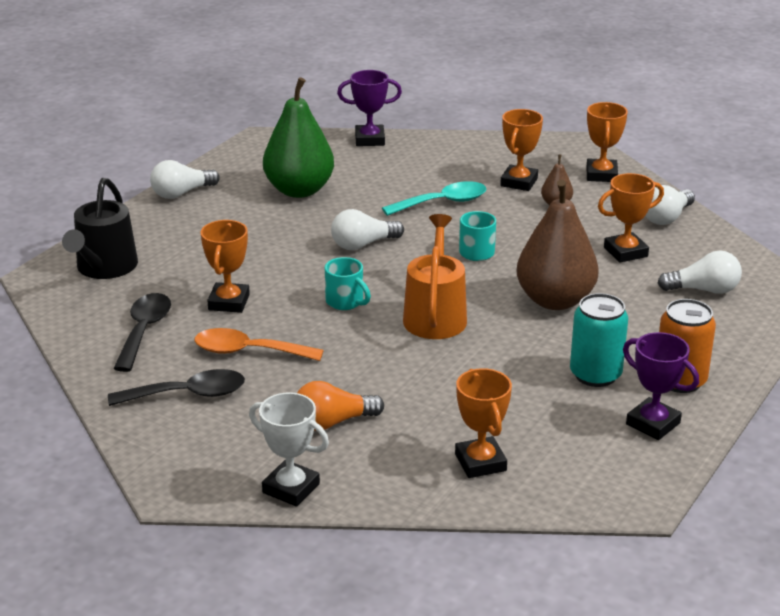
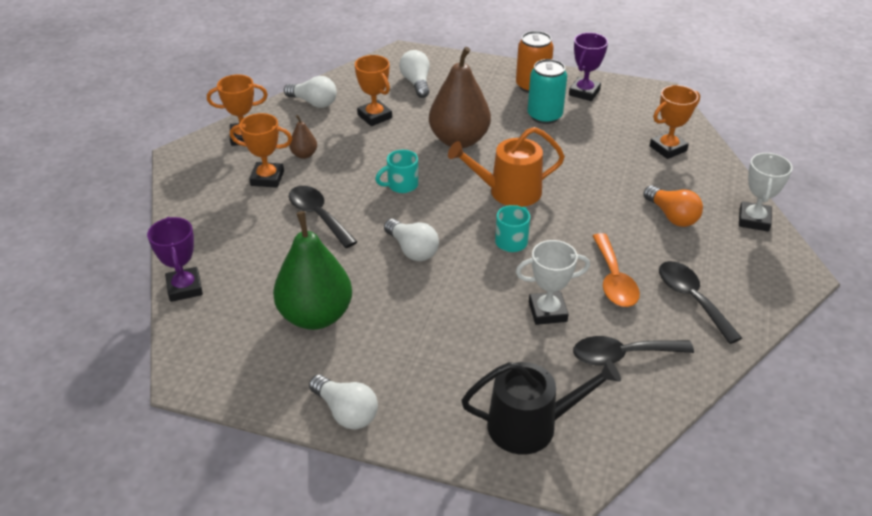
camera: 105 degrees left, 10 degrees up
orange trophy [200,220,250,313] -> white trophy [516,240,590,325]
turquoise spoon [382,181,487,216] -> black spoon [289,186,357,248]

